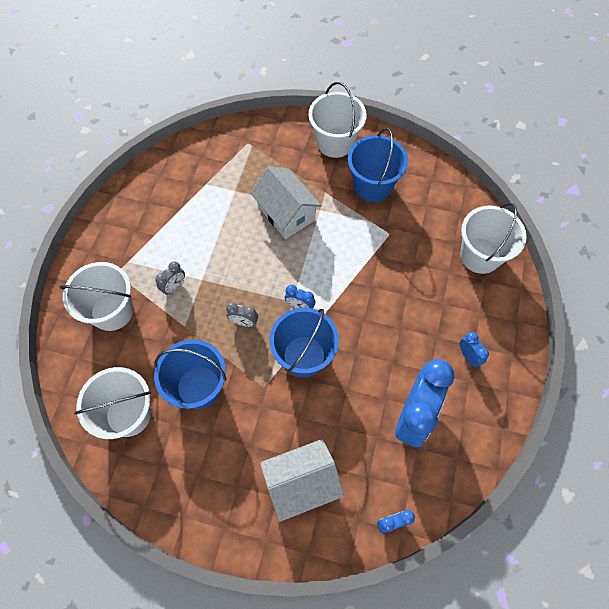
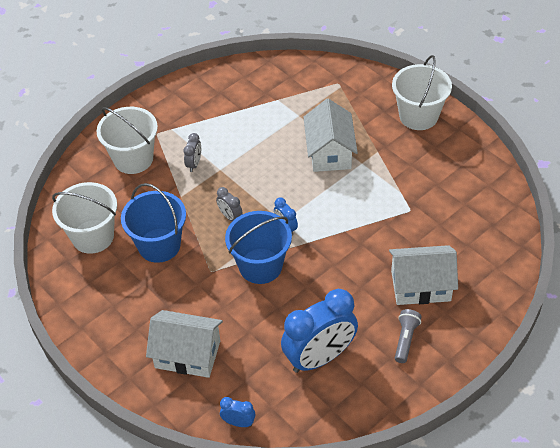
camera: 35 degrees right, 15 degrees down
grey clock [155,261,185,295] -> grey clock turned 60 degrees counterclockwise [183,133,201,172]
blue bucket [348,128,408,202] -> none
white bucket [460,203,527,274] -> none
blue clock [460,332,489,367] -> grey flashlight [395,309,422,363]
none -> white house [389,245,458,305]

